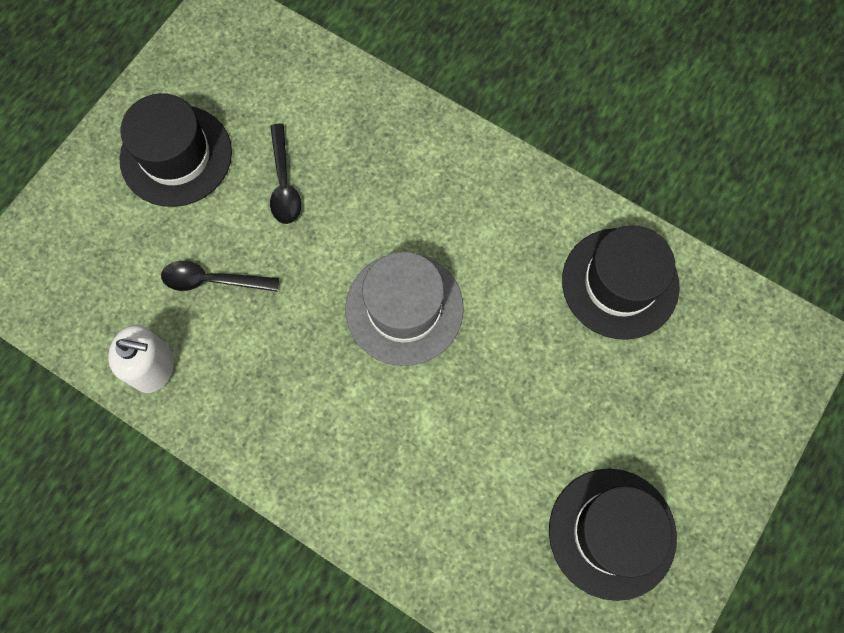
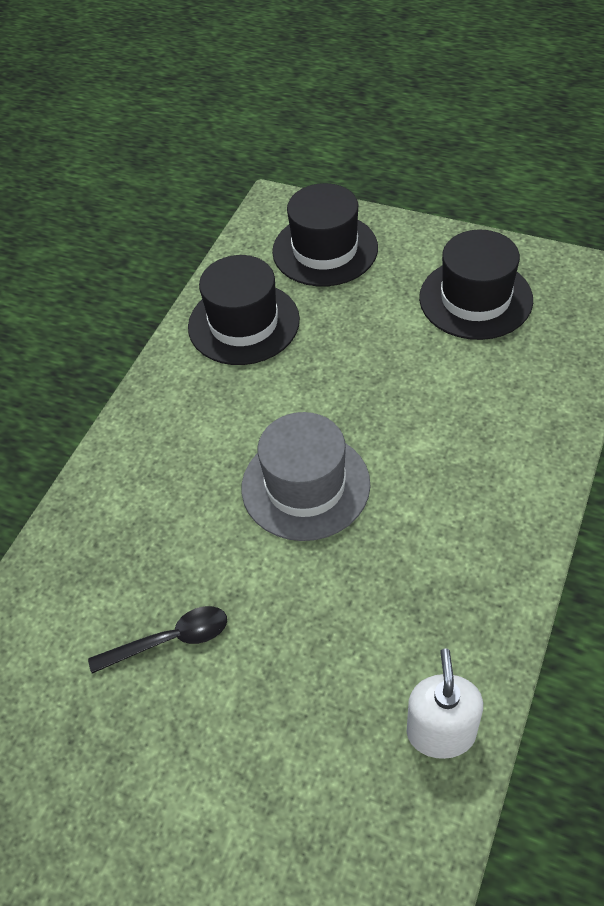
camera: 95 degrees left, 20 degrees down
black hat [120,93,232,207] -> black hat moved to [272,183,378,286]
black spoon [161,261,279,292] -> none

